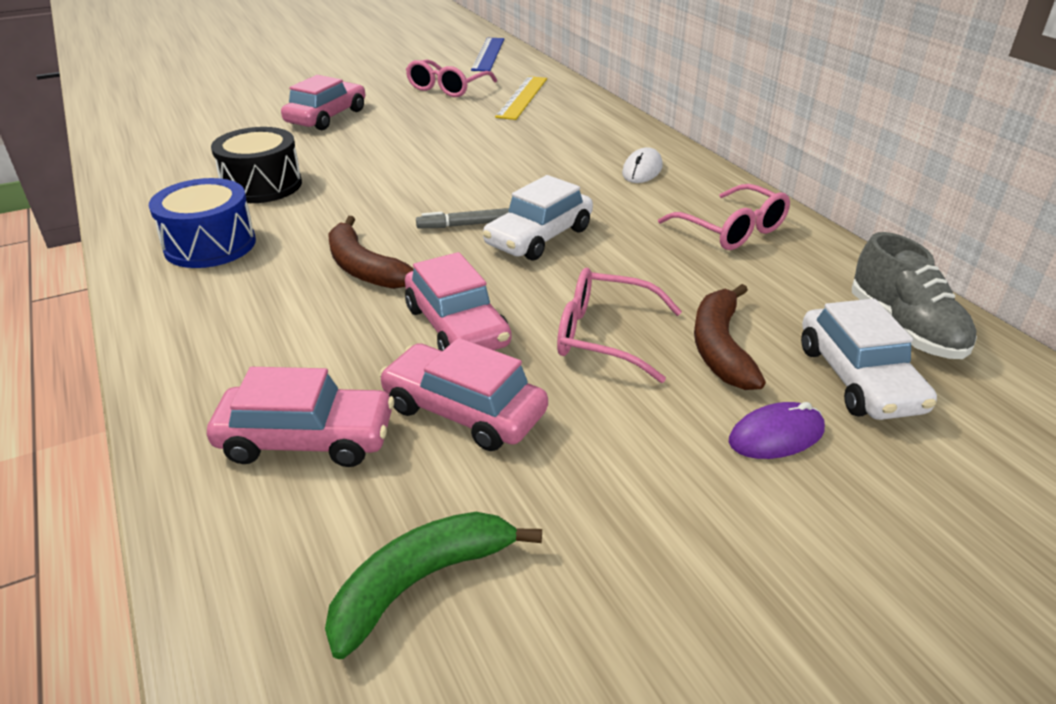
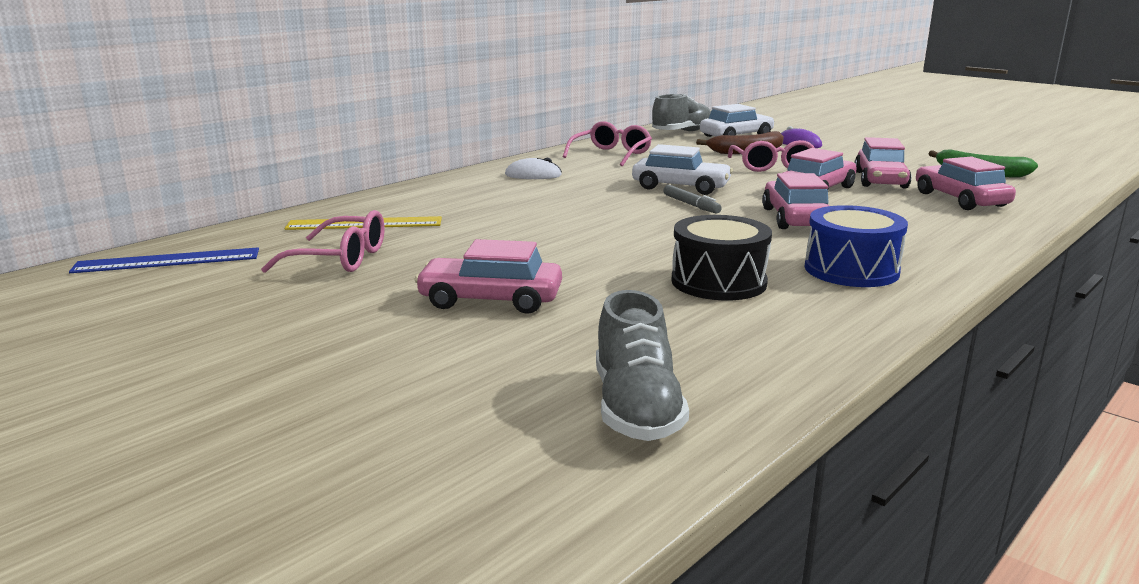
camera: 110 degrees left, 15 degrees down
brown banana [328,216,414,289] -> pink car [762,173,829,229]
none -> grey shoe [596,290,689,441]

